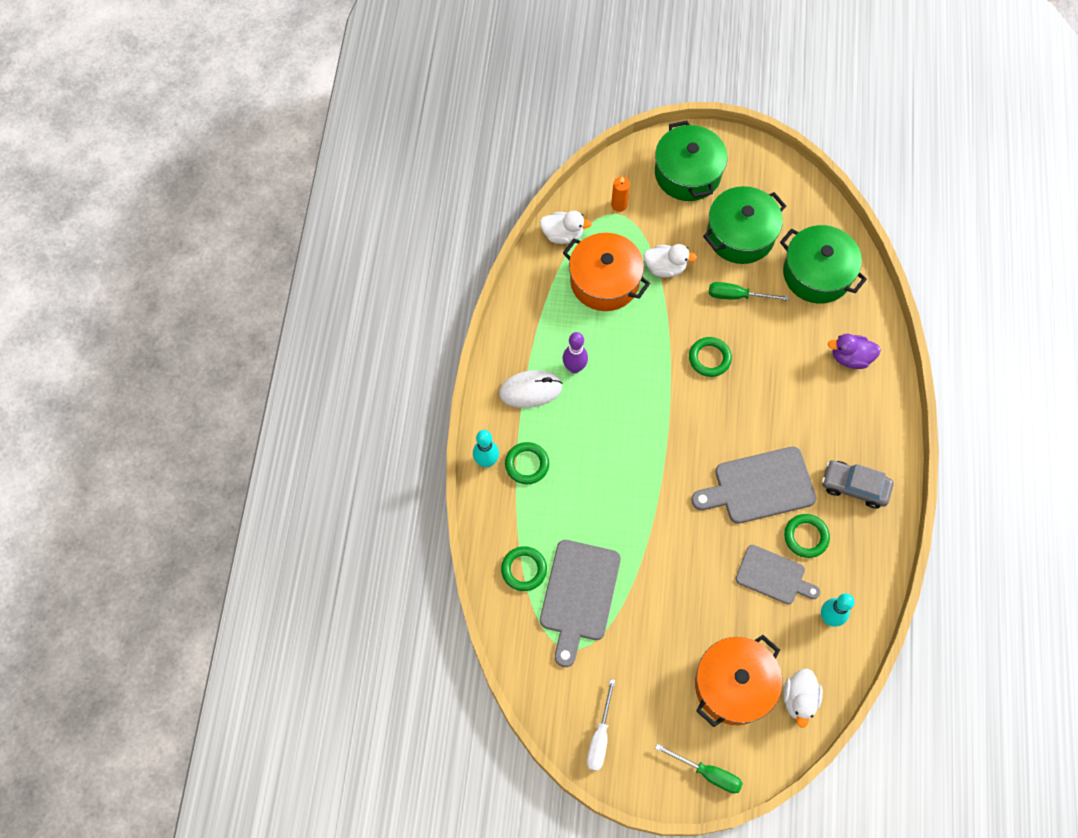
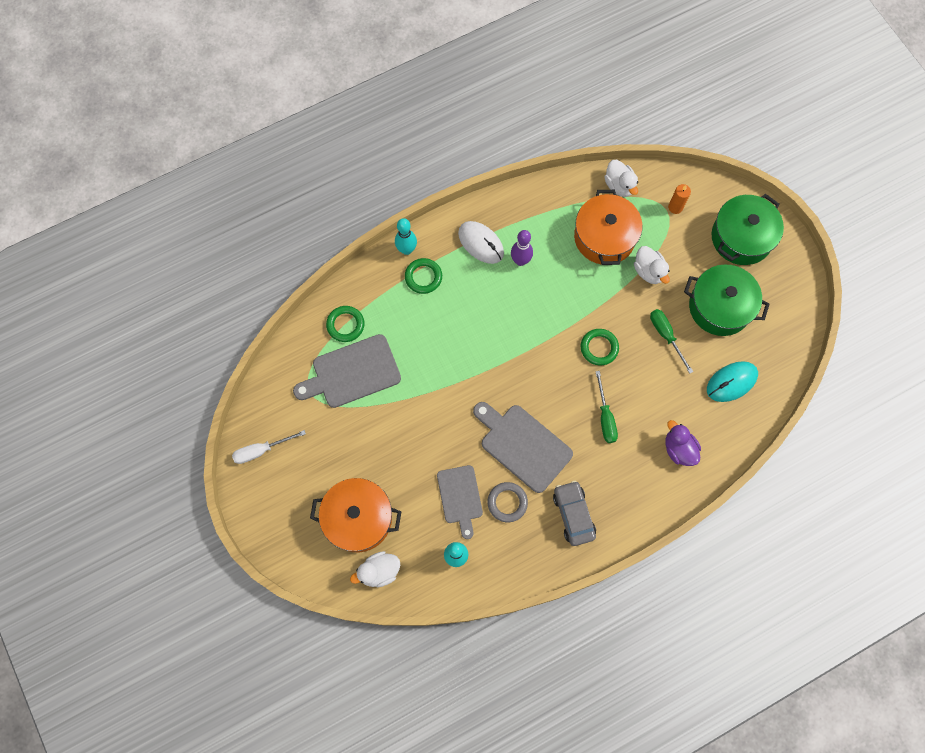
camera: 55 degrees right, 5 degrees up
green screwdriver [655,744,743,793] -> green screwdriver moved to [595,371,618,443]
green pot [780,225,867,304] -> turquoise mouse [707,361,758,402]
green ring [784,514,830,558] -> grey ring [487,482,528,522]

